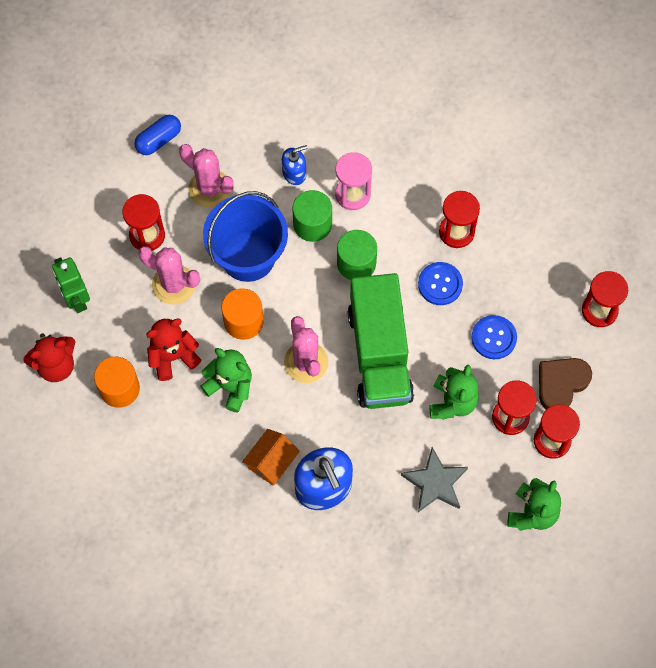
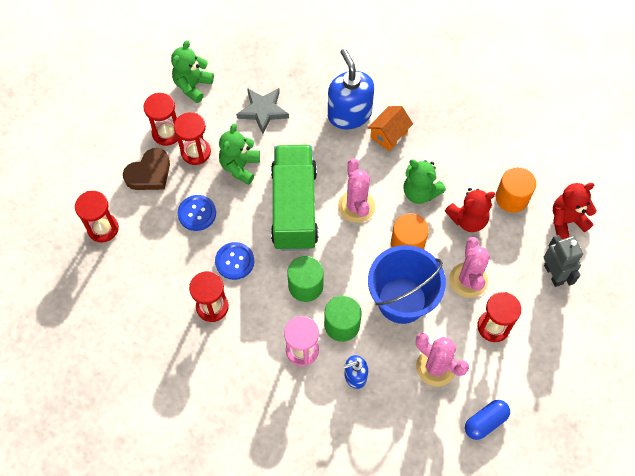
camera: 175 degrees left, 5 degrees down
green robot [52,257,90,313] -> grey robot [544,235,583,287]
pink cactus [138,246,200,304] -> pink cactus turned 60 degrees clockwise [449,237,490,298]

